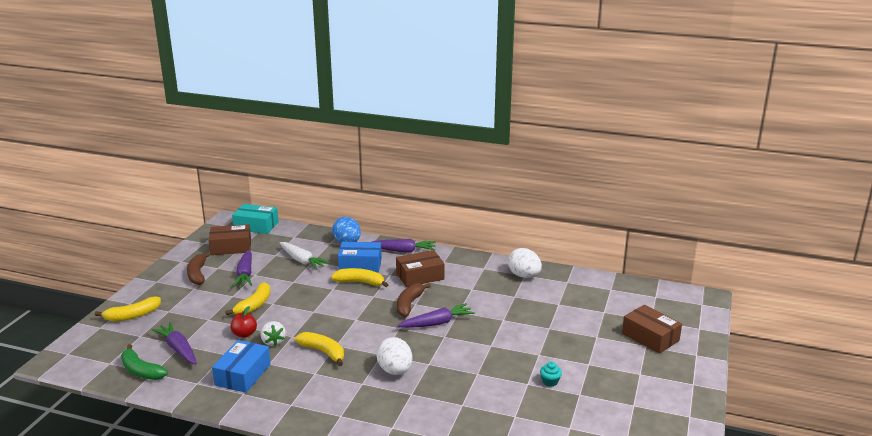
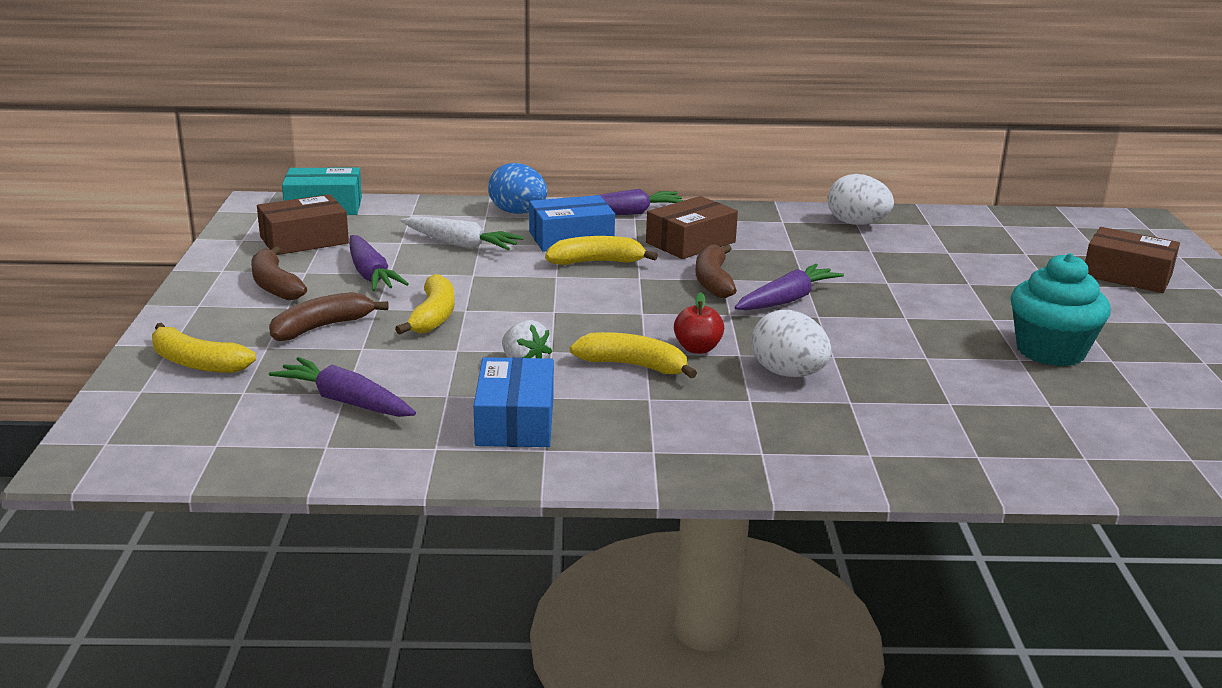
camera: 20 degrees left, 0 degrees up
yellow banana [95,297,161,321] -> yellow banana turned 75 degrees clockwise [152,323,256,373]
green banana [121,344,168,380] -> none
red apple [230,306,257,338] -> red apple moved to [674,292,724,354]
turquoise cupcake [540,361,562,387] -> turquoise cupcake [1011,253,1111,366], size x2.44
none -> brown banana [269,292,389,341]

